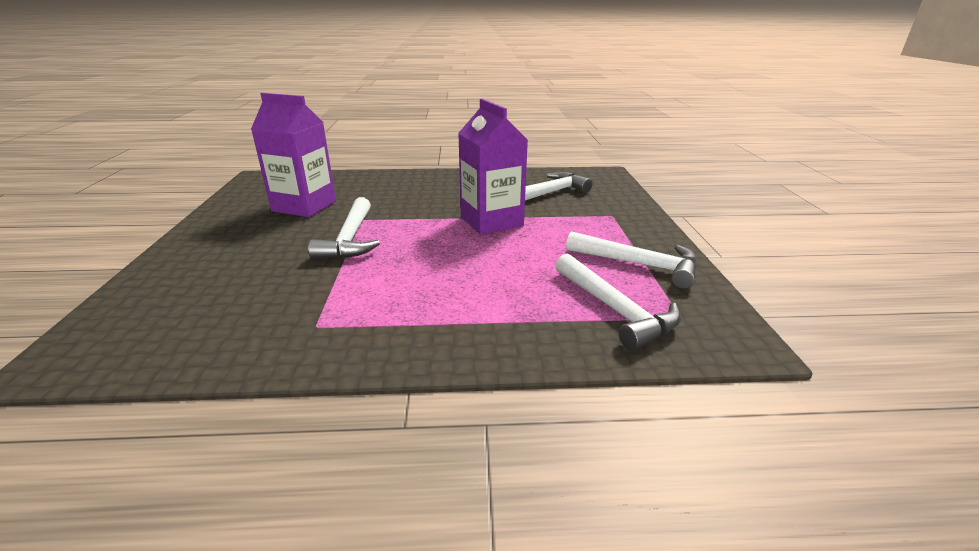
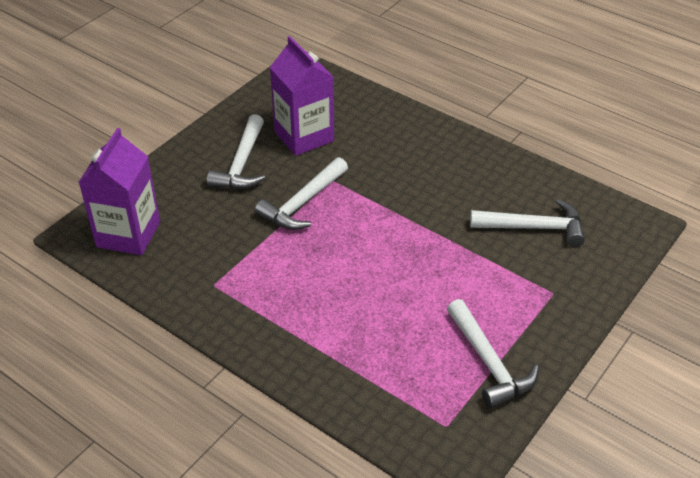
camera: 40 degrees right, 15 degrees up
purple carton [458,99,528,235] -> purple carton moved to [79,128,160,255]
white hammer [555,253,681,350] -> white hammer moved to [207,114,265,189]

